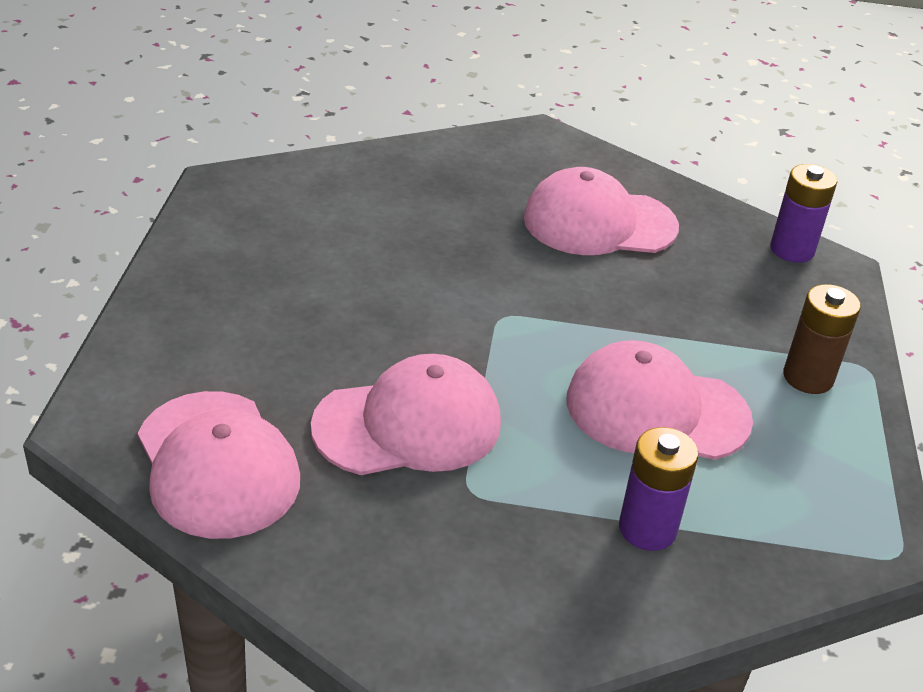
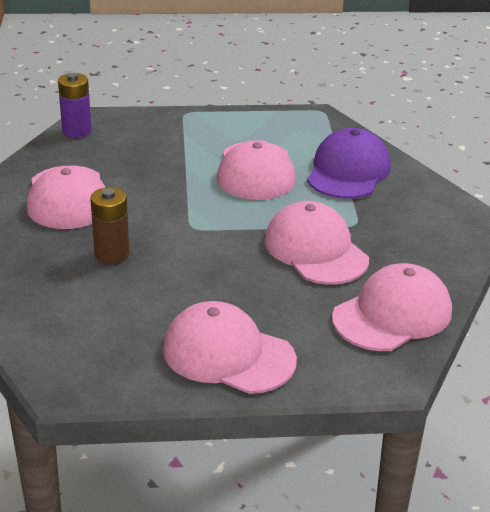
camera: 100 degrees left, 5 degrees down
purple battery [619,427,698,551] -> purple cap [307,128,391,199]
brown battery [783,284,861,394] -> brown battery moved to [90,187,130,264]
none -> pink cap [163,301,297,394]

